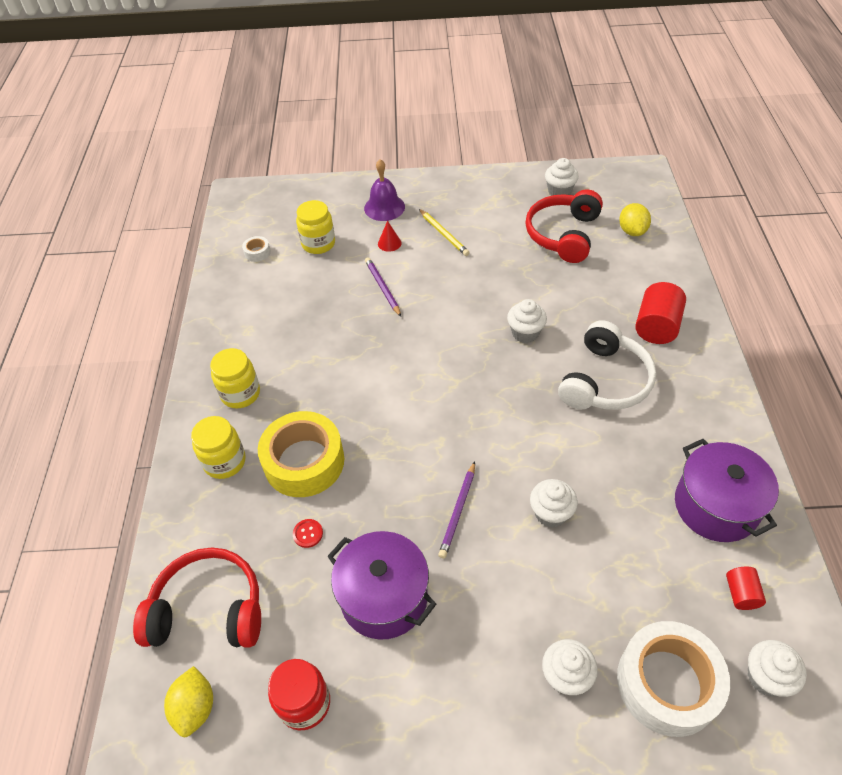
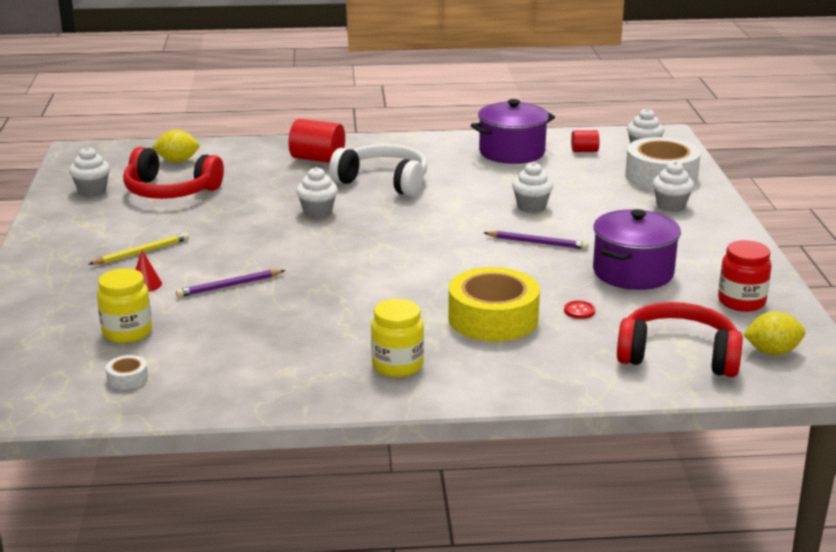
camera: 95 degrees left, 25 degrees down
red headphones [133,547,261,648] -> red headphones turned 105 degrees clockwise [617,302,743,377]
yellow jar [191,416,246,479] -> none
purple bell [364,159,405,221] -> none

